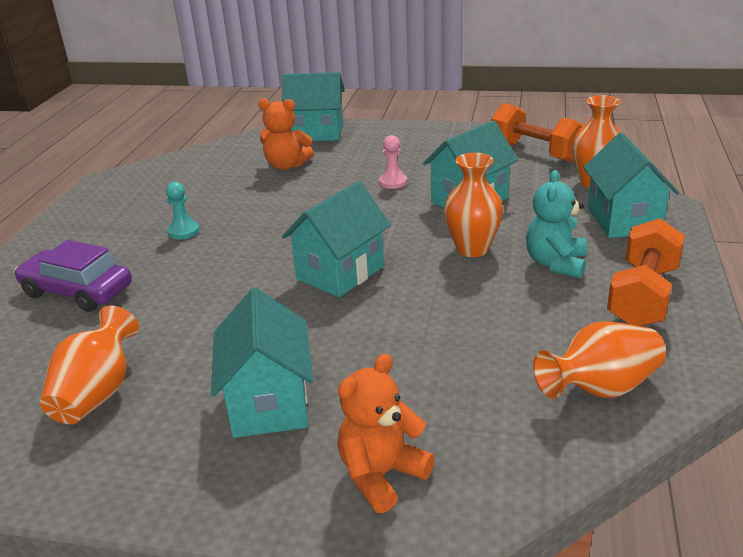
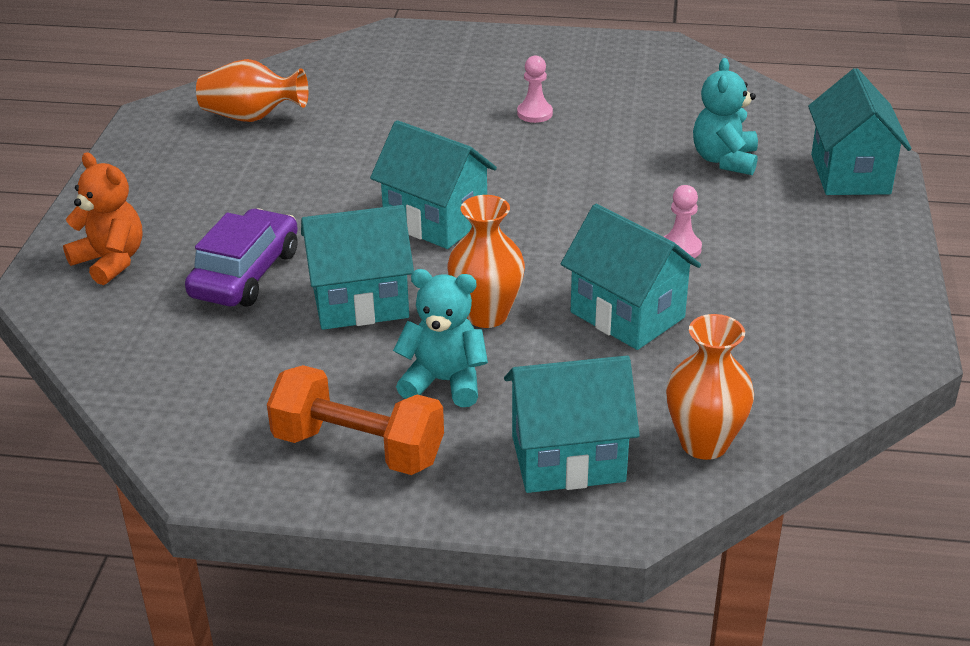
camera: 85 degrees right, 5 degrees up
purple car [14,240,132,312] -> purple car moved to [185,208,298,307]
turquoise pawn [166,182,199,239] -> pink pawn [517,55,553,123]
turquoise house [211,288,314,438] -> turquoise house moved to [301,205,414,330]
orange teddy bear [258,98,314,170] -> turquoise teddy bear [693,58,758,175]
orange dumbbell [491,103,584,162] -> none
orange vase [533,321,666,399] -> none

